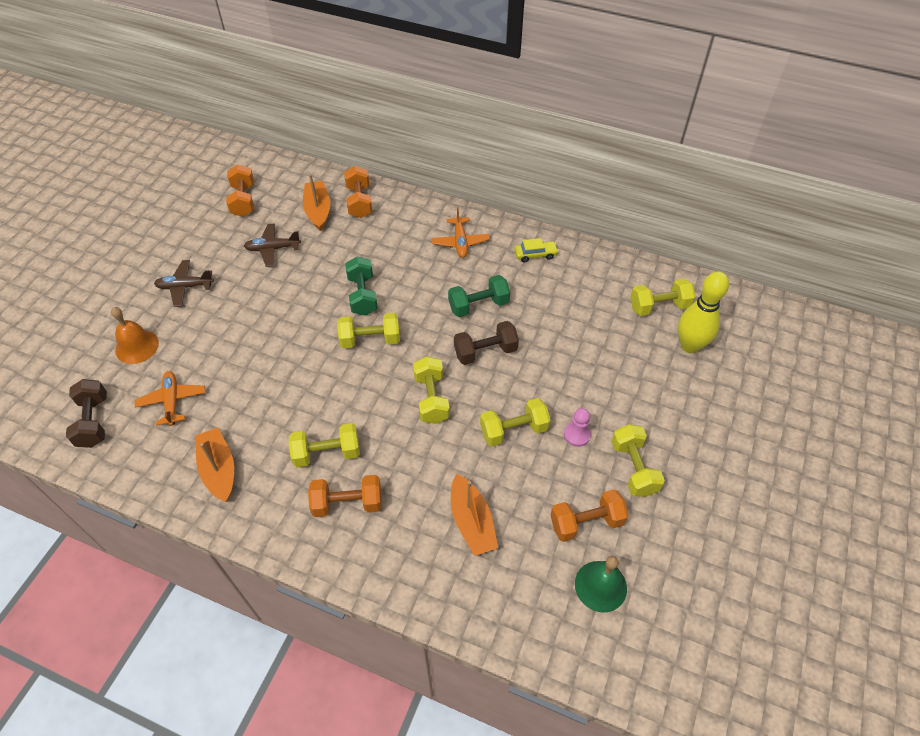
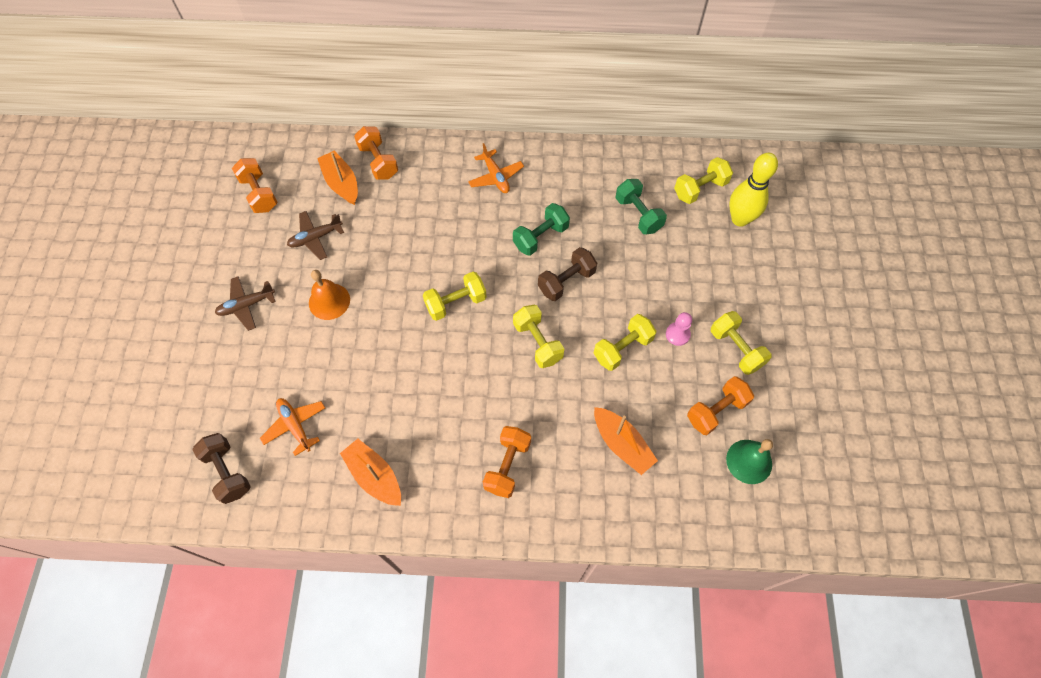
camera: 20 degrees left, 10 degrees up
orange bell [111,307,159,364] -> orange bell moved to [309,270,350,320]
yellow dumbbell [289,423,360,467] -> none
orange dumbbell [308,475,382,517] -> orange dumbbell turned 45 degrees counterclockwise [483,426,531,498]
green dumbbell [345,256,378,316] -> green dumbbell moved to [616,179,667,235]
yellow car [514,238,559,262] -> none

